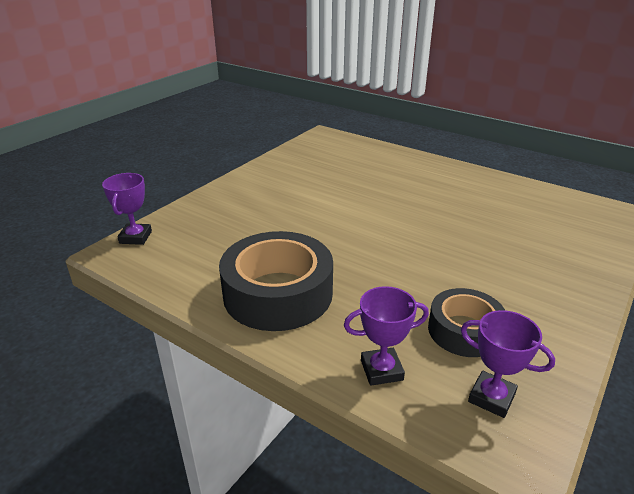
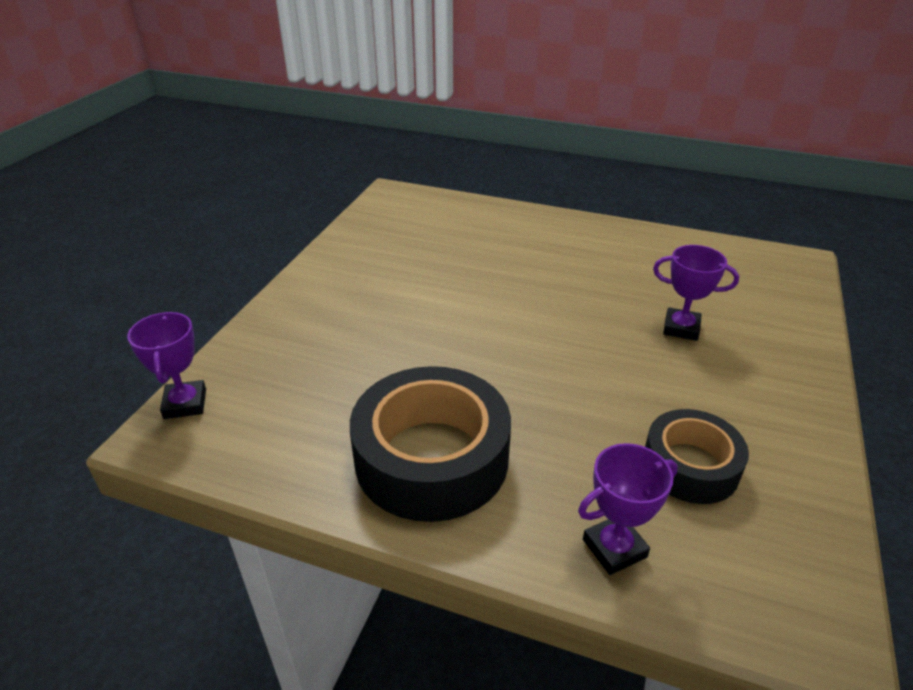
camera: 15 degrees left, 5 degrees up
purple trophy [461,310,555,418] -> purple trophy moved to [653,245,739,341]

